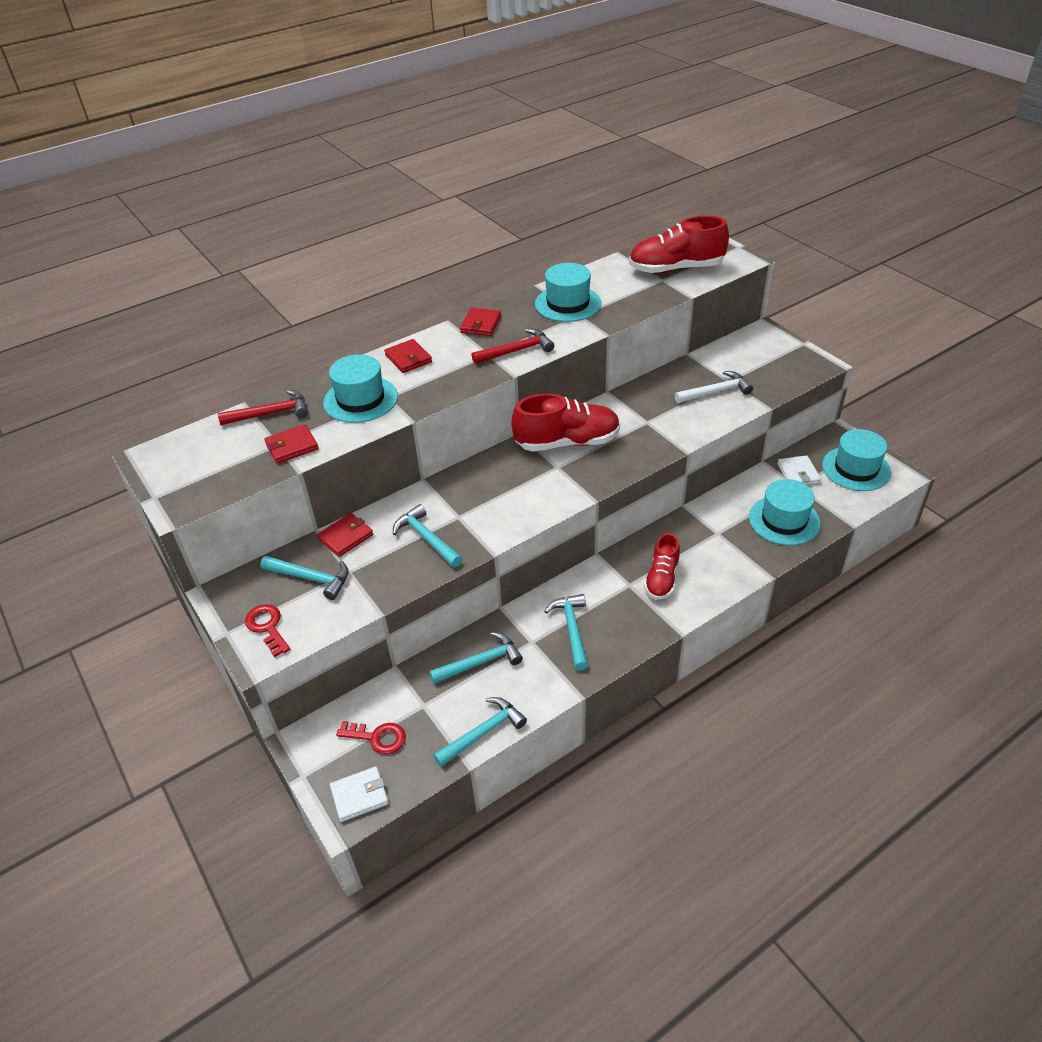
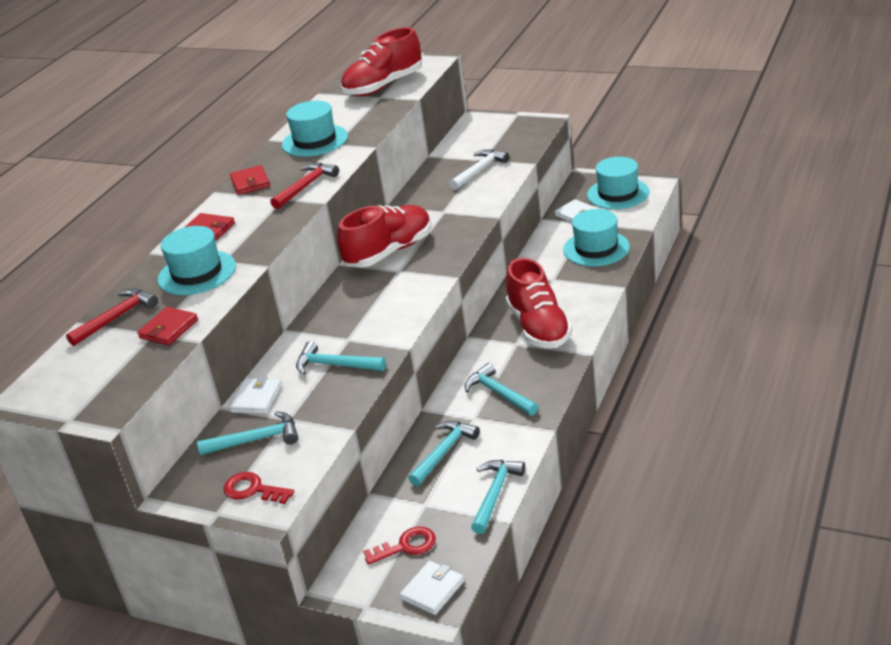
camera: 30 degrees left, 10 degrees down
red wallet [317,513,373,557] -> white wallet [229,377,282,414]
red shoe [644,533,680,599] -> red shoe [506,258,572,348], size x1.62

